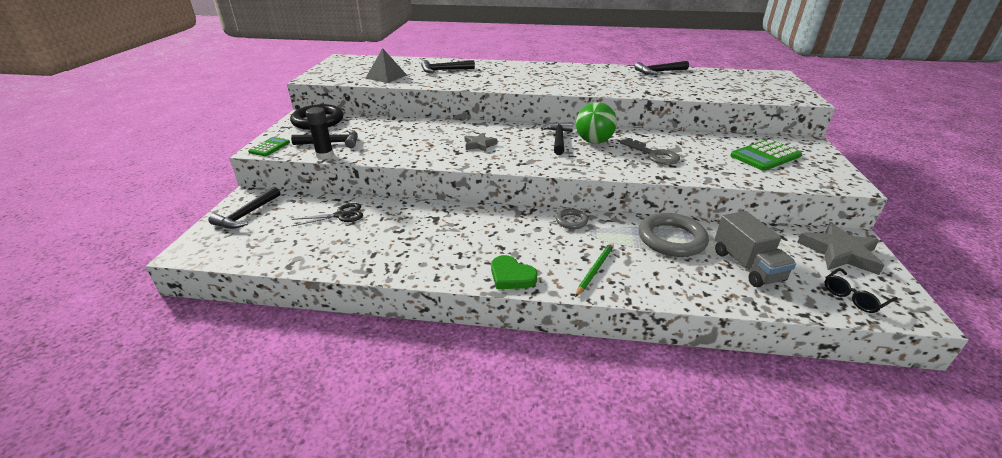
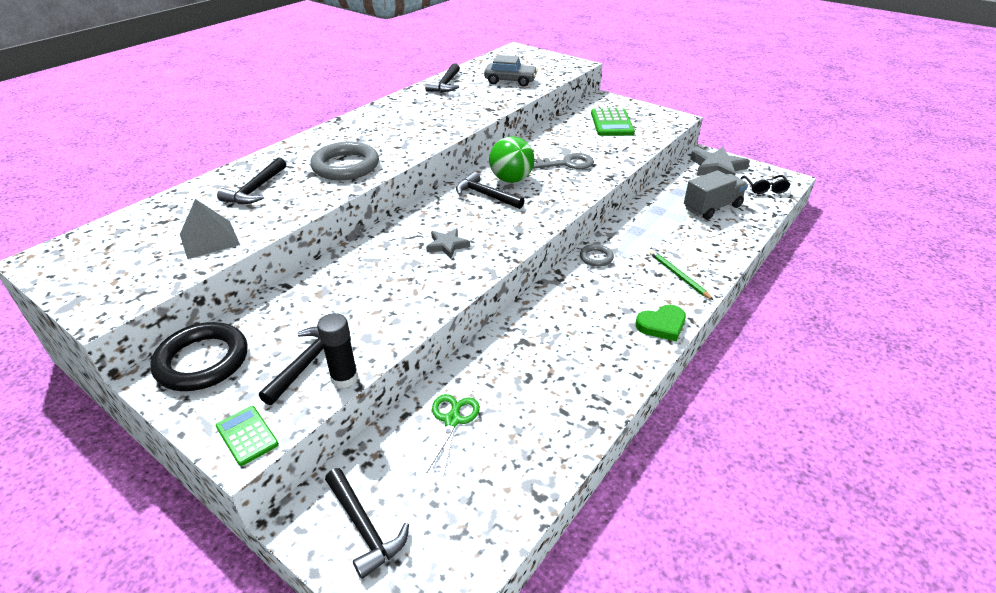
camera: 60 degrees left, 5 degrees up
black scissors [291,203,363,226] -> green scissors [427,394,480,474]
grey ring [639,213,709,257] -> grey ring moved to [310,142,379,180]
grey truck [715,211,796,287] -> grey truck turned 45 degrees counterclockwise [684,170,748,220]
none -> grey car [484,55,538,87]

